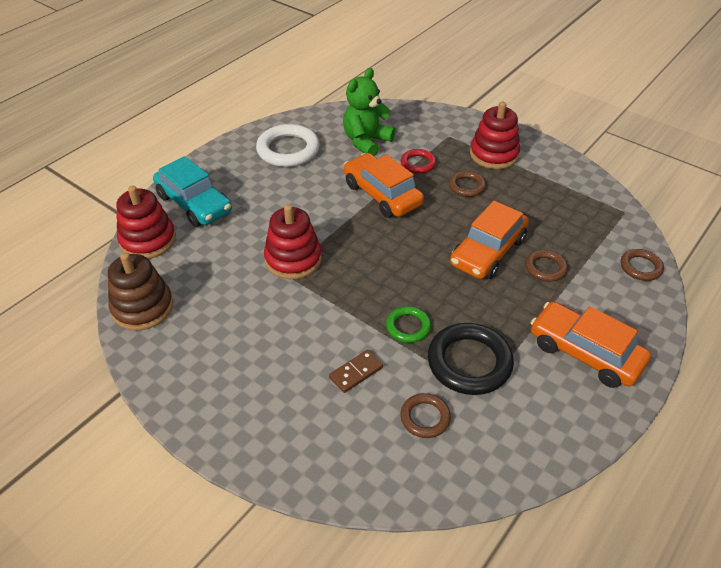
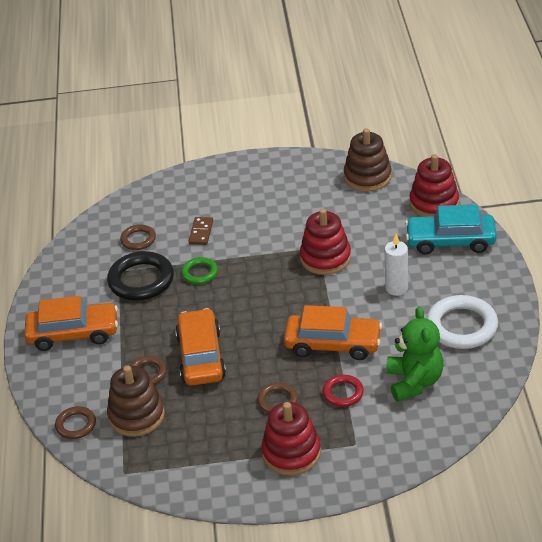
camera: 140 degrees right, 5 degrees down
none -> brown stacking toy [107,365,165,437]
none -> white candle [384,234,408,296]

